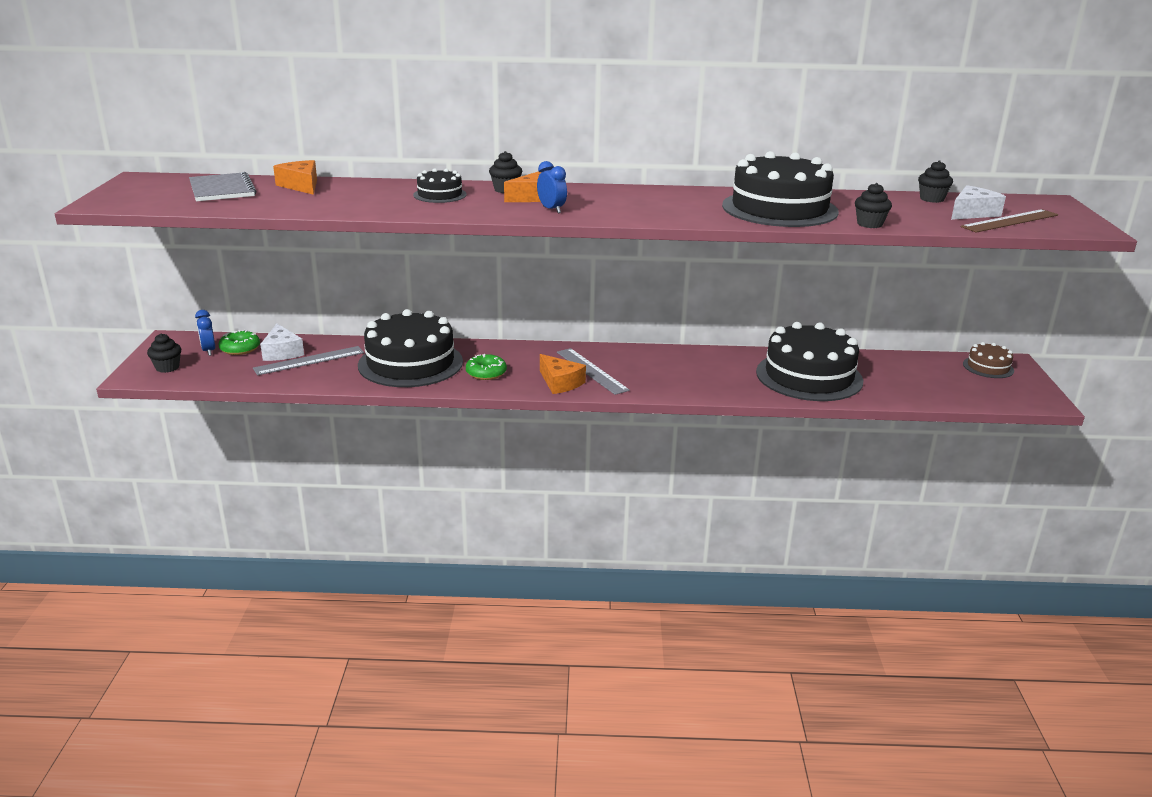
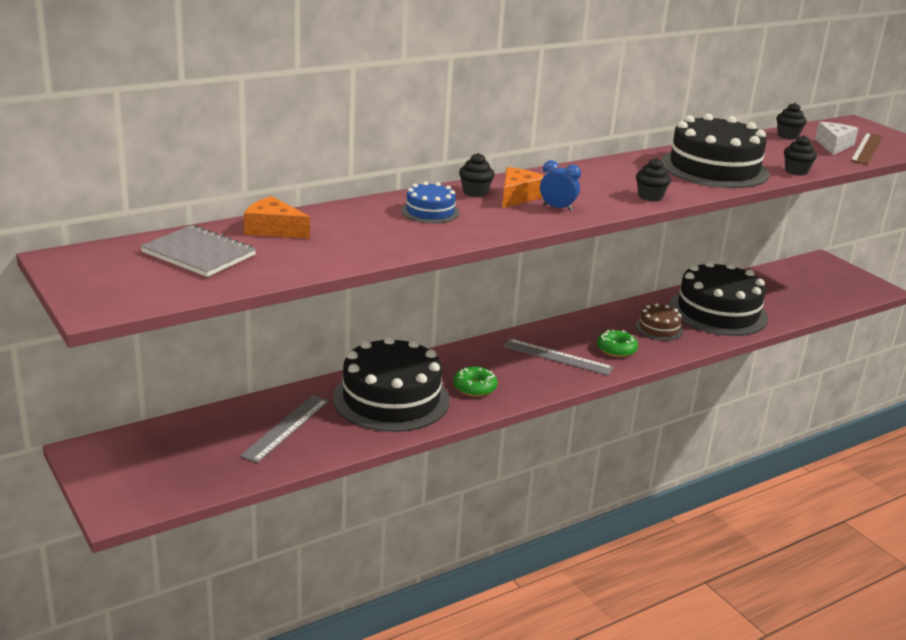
camera: 35 degrees left, 0 degrees up
black cupcake [147,333,181,373] -> black cupcake moved to [636,158,671,202]
blue clock [195,310,215,356] -> none
green donut [218,330,260,355] -> green donut moved to [597,330,638,357]
white cheese [260,323,304,361] -> none
black cake [413,169,467,203] -> blue cake [401,181,460,223]
orange cheese [540,354,586,394] -> none
brown cake [963,342,1014,378] -> brown cake moved to [635,303,683,341]

